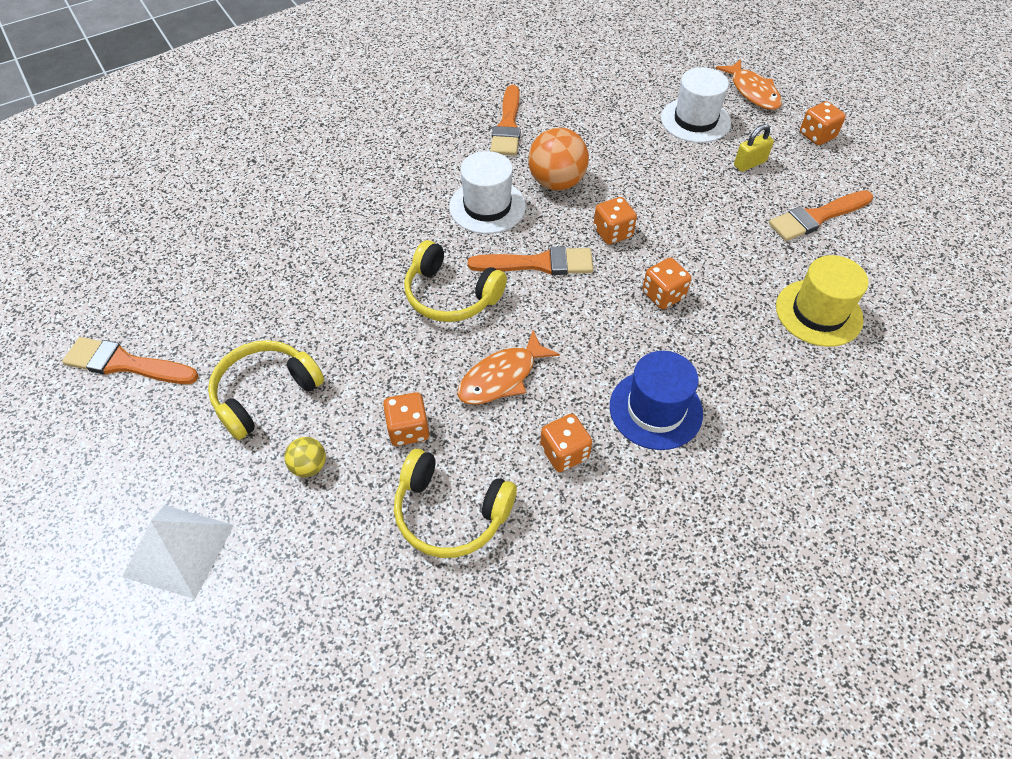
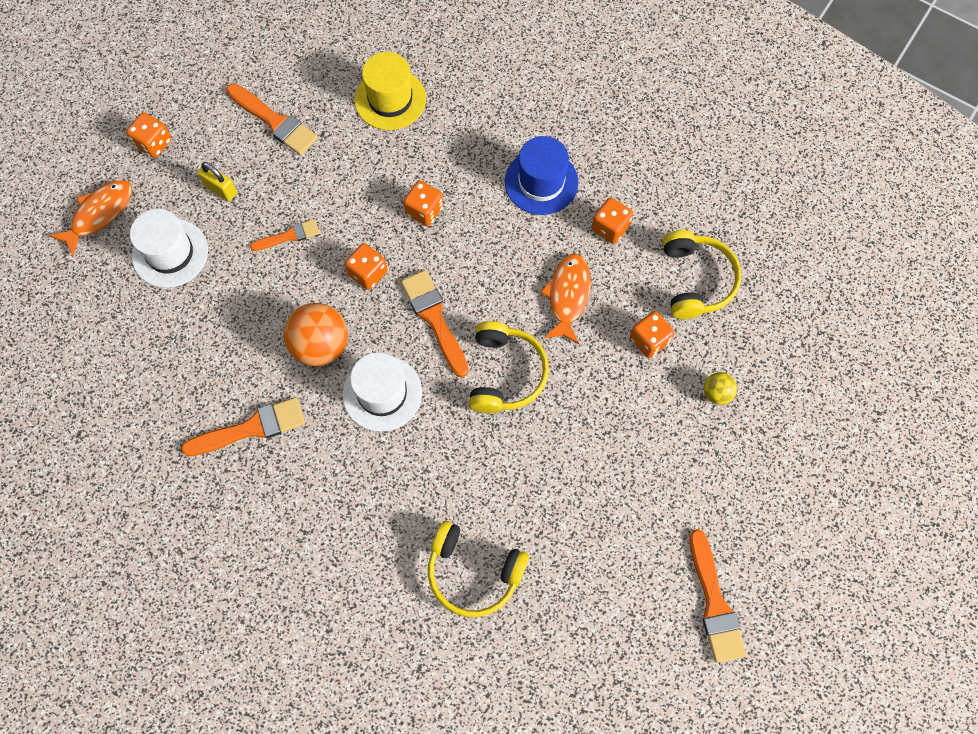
camera: 115 degrees left, 15 degrees up
white pyramid [122,505,234,599] -> none
yellow headphones [208,340,324,440] -> yellow headphones moved to [428,521,529,617]
orange fish [457,330,560,405] -> orange fish turned 105 degrees counterclockwise [540,254,591,344]
none -> orange brush [250,219,320,251]

